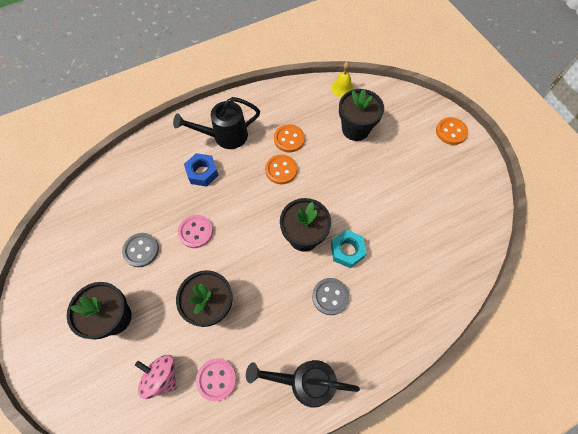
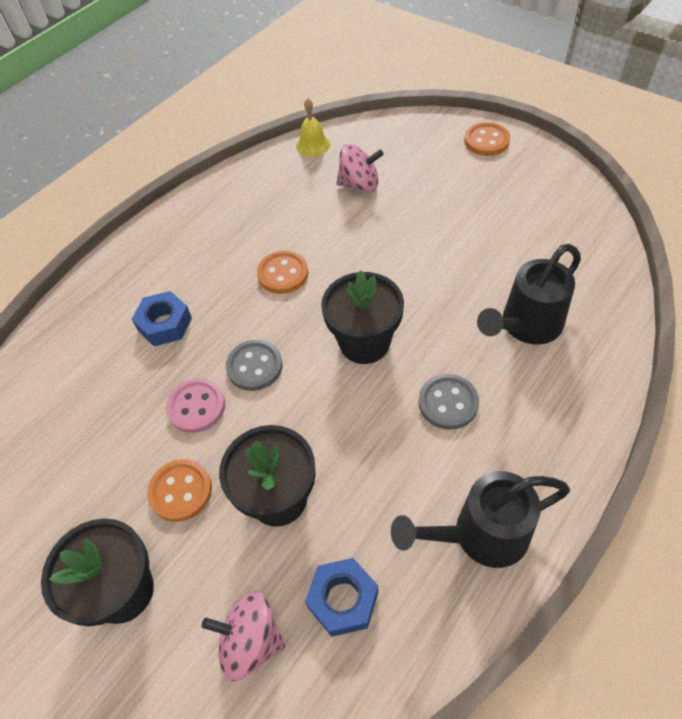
camera: 20 degrees left, 10 degrees down
grey button [122,233,159,267] -> grey button moved to [226,340,283,391]
black watering can [173,97,260,149] -> black watering can moved to [477,244,581,344]
pink button [196,358,236,401] -> blue nut [305,558,378,637]
orange button [274,124,305,152] -> orange button moved to [147,459,212,522]
turquoise nut [331,230,367,268] -> none
black flower pot [339,89,384,141] -> pink spinning top [336,144,384,193]

